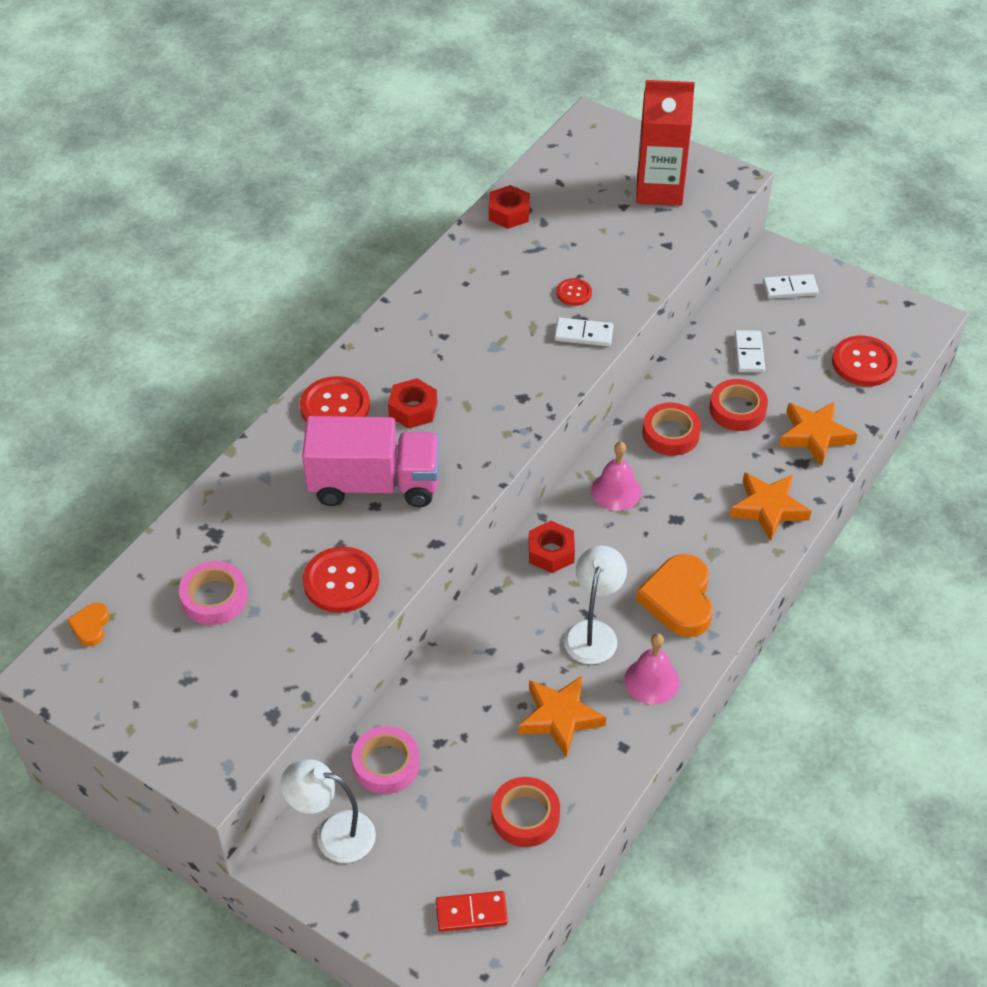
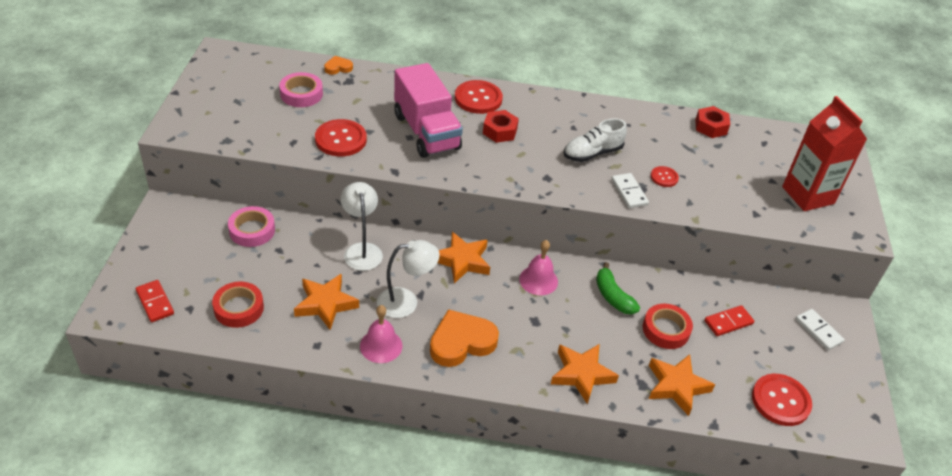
camera: 60 degrees right, 5 degrees down
orange heart [67,602,109,647] -> orange heart moved to [324,56,353,75]
white lamp [281,759,376,863] -> white lamp moved to [341,182,383,271]
red nut [529,521,575,573] -> orange star [438,232,490,284]
red tape [642,403,701,456] -> green banana [596,262,640,315]
white domino [734,330,765,373] -> red domino [704,305,754,336]
none -> white shoe [564,118,627,162]

